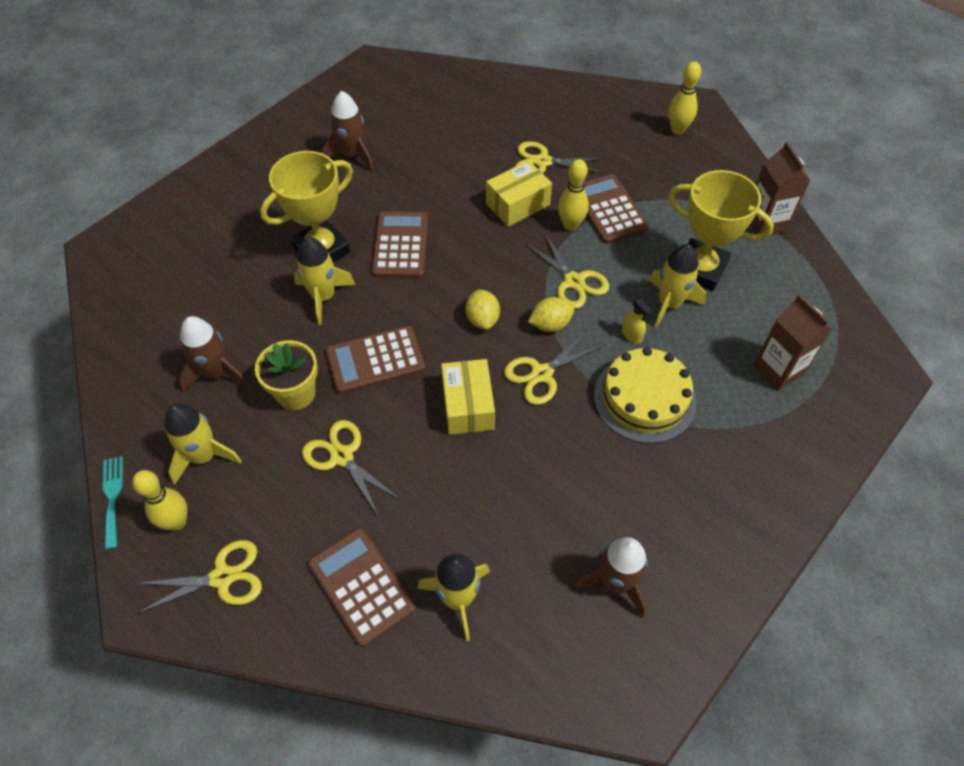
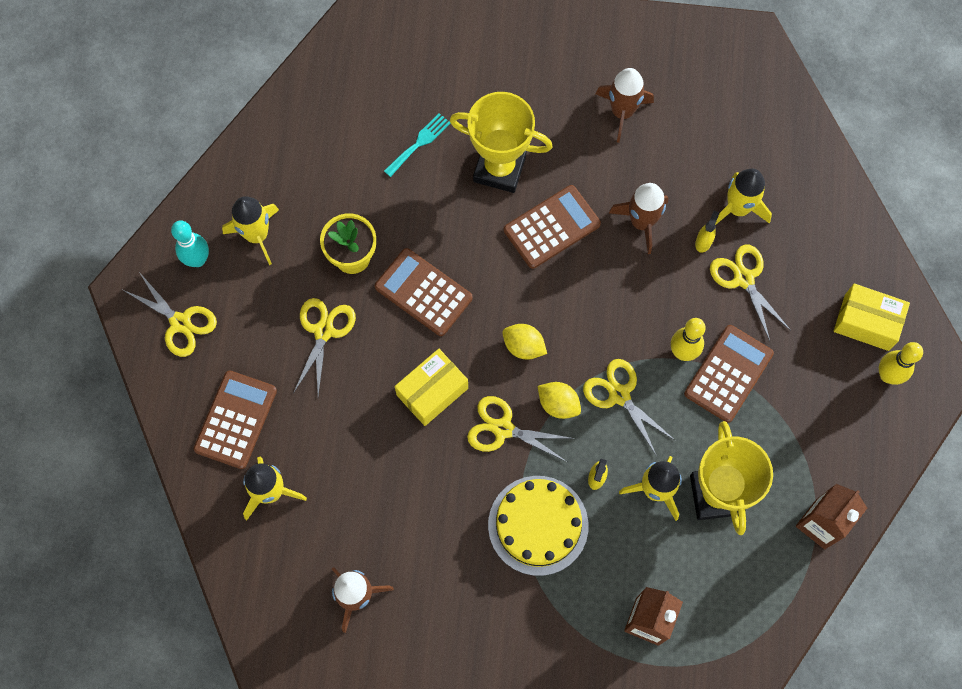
camera: 55 degrees right, 15 degrees up
turquoise fork [103,457,123,549] -> turquoise fork moved to [384,113,451,177]
yellow bowling pin [132,470,188,531] -> turquoise bowling pin [171,220,209,267]
brown rocket [179,316,248,392] -> brown rocket moved to [609,183,668,254]
yellow rocket [294,237,355,325] -> yellow rocket moved to [715,169,772,225]
yellow lemon [466,289,500,330] -> yellow lemon turned 75 degrees clockwise [503,324,547,360]
yellow box [486,160,552,227] -> yellow box moved to [834,283,910,351]
yellow scissors [526,234,609,309] -> yellow scissors turned 120 degrees clockwise [583,359,676,456]
none -> yellow spray bottle [695,211,719,253]

